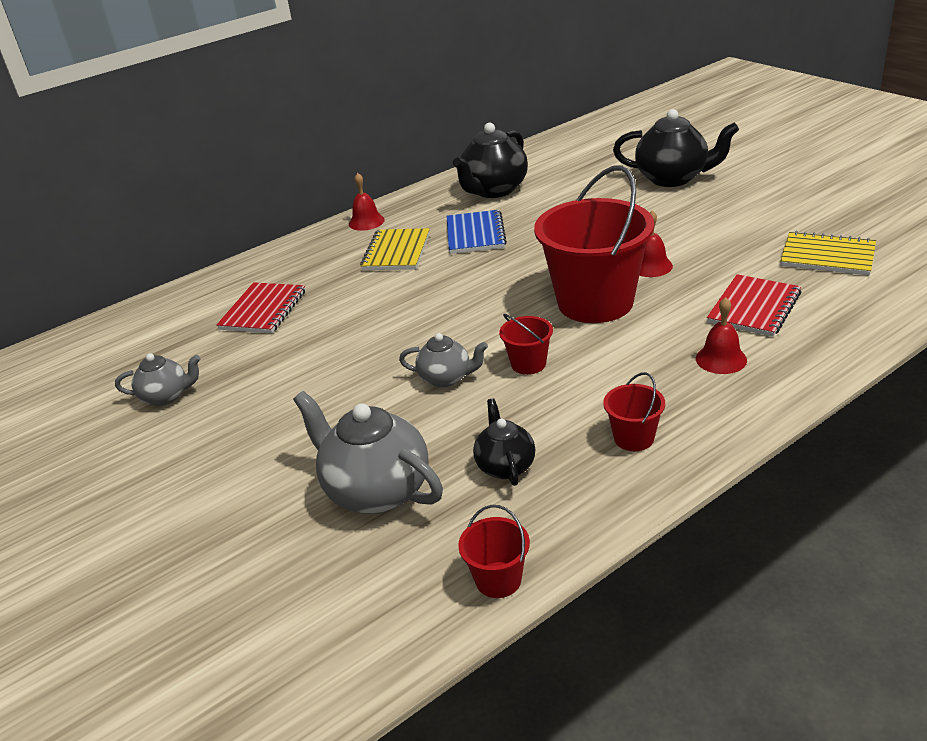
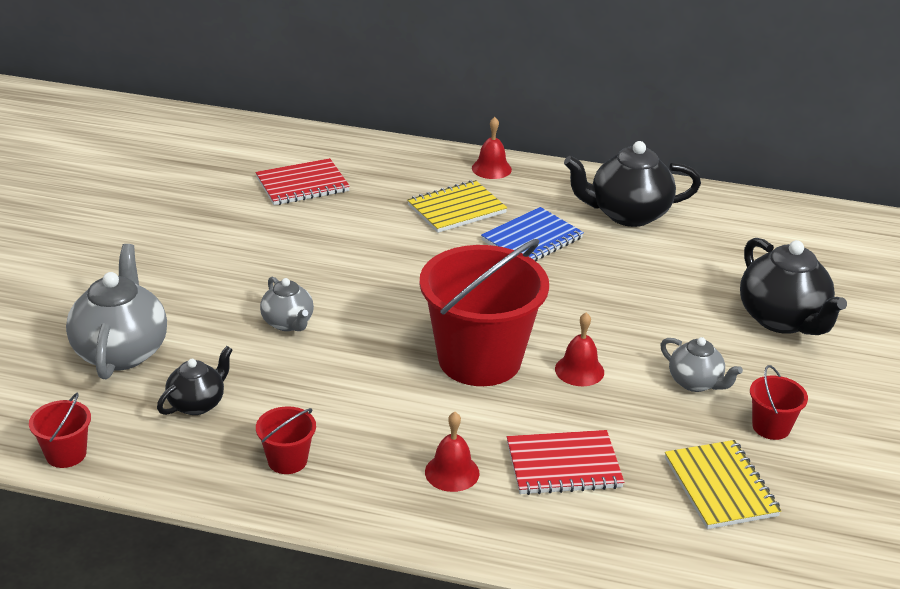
camera: 45 degrees right, 0 degrees up
grey teapot [115,353,201,406] -> grey teapot moved to [660,337,743,392]
red bucket [499,314,553,375] -> red bucket moved to [750,365,808,440]

